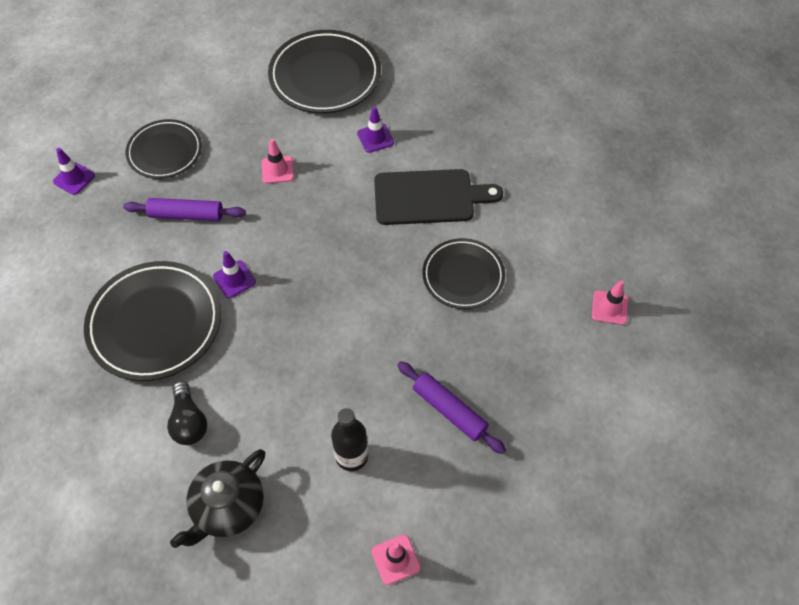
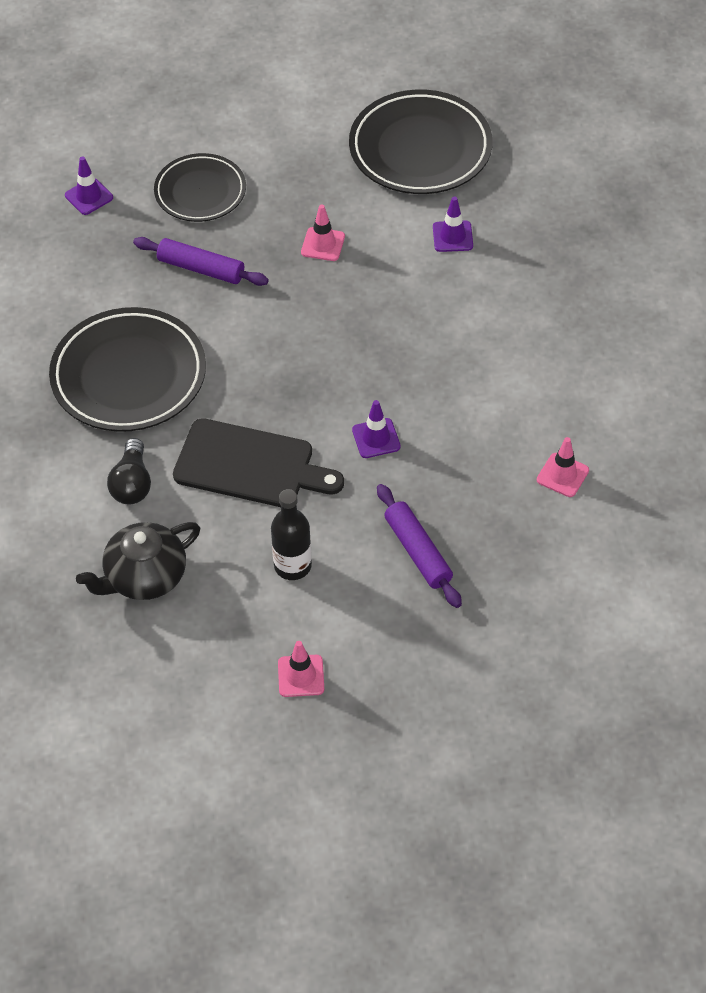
camera: 20 degrees right, 5 degrees down
purple traffic cone [213,251,256,298] -> purple traffic cone moved to [352,400,401,458]
black cutting board [374,169,503,225] -> black cutting board moved to [173,418,344,507]
black plate [422,238,505,309] -> none
pink traffic cone [592,280,628,325] -> pink traffic cone moved to [537,437,589,497]

